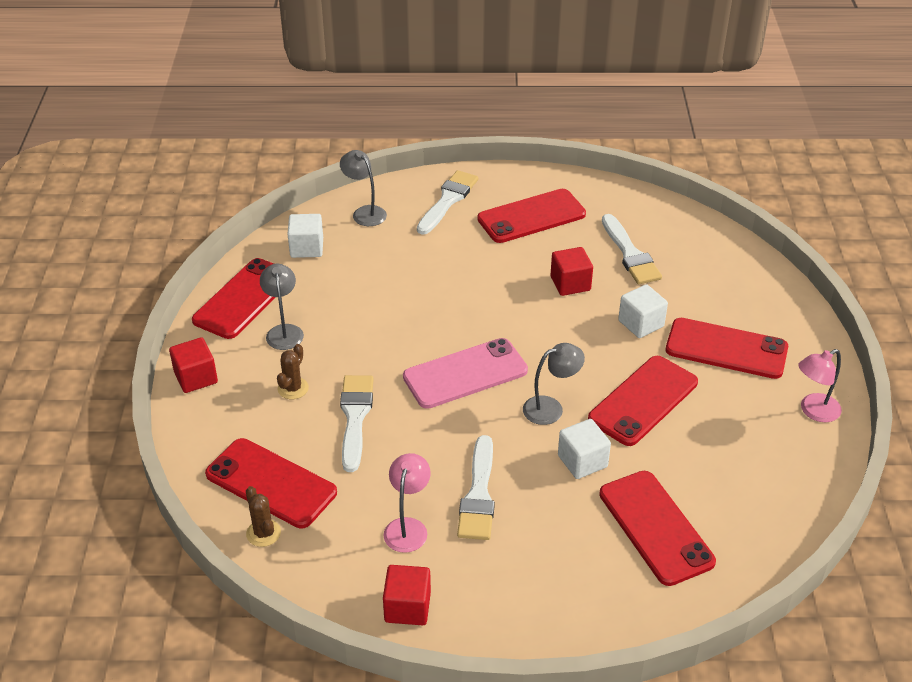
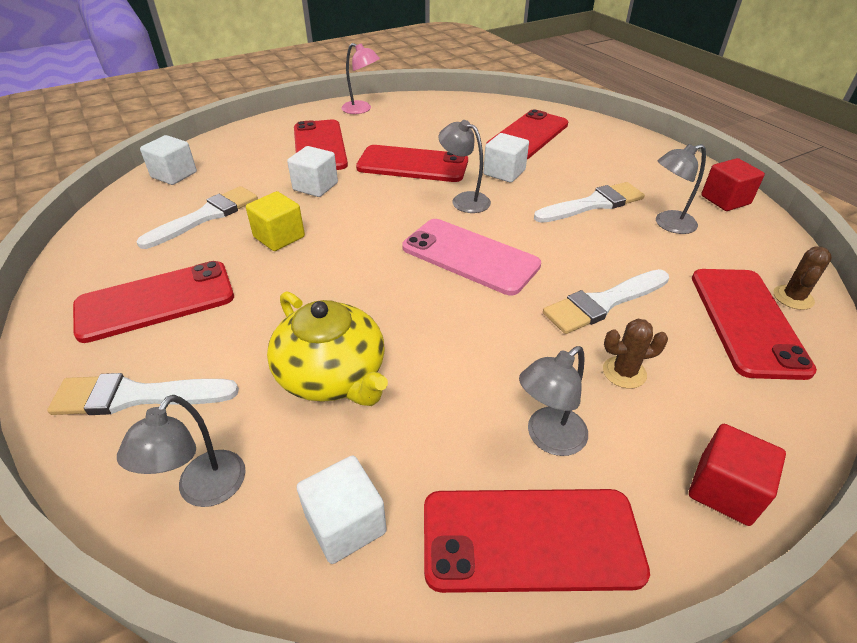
camera: 120 degrees left, 0 degrees up
pink lamp [383,453,431,553] -> grey lamp [656,144,706,234]
red phone [477,189,586,243] -> red phone turned 60 degrees counterclockwise [73,261,234,343]
red cube [551,247,593,296] -> yellow cube [246,191,305,251]
none -> white cube [140,135,197,185]
none -> yellow teapot [267,291,388,406]

